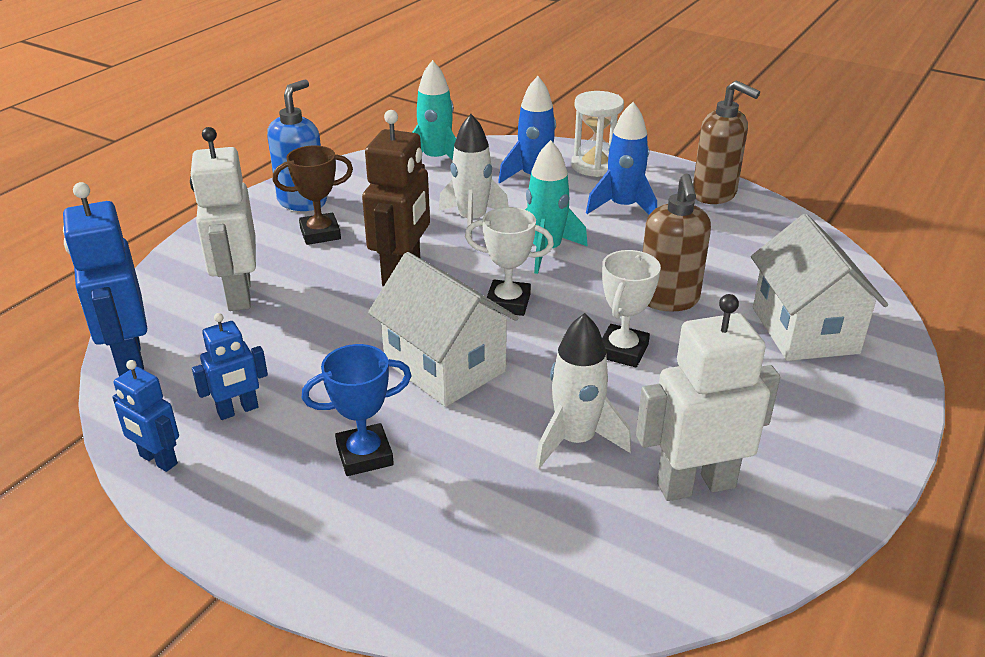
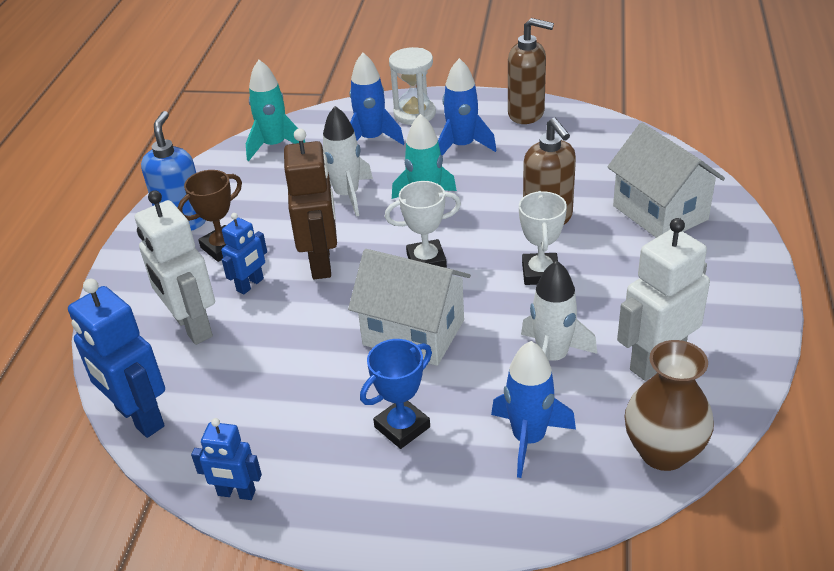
camera: 20 degrees left, 5 degrees up
blue robot [192,313,268,420] -> blue robot moved to [221,213,267,295]
none -> blue rocket [491,341,576,478]
none -> brown vase [625,340,714,471]

